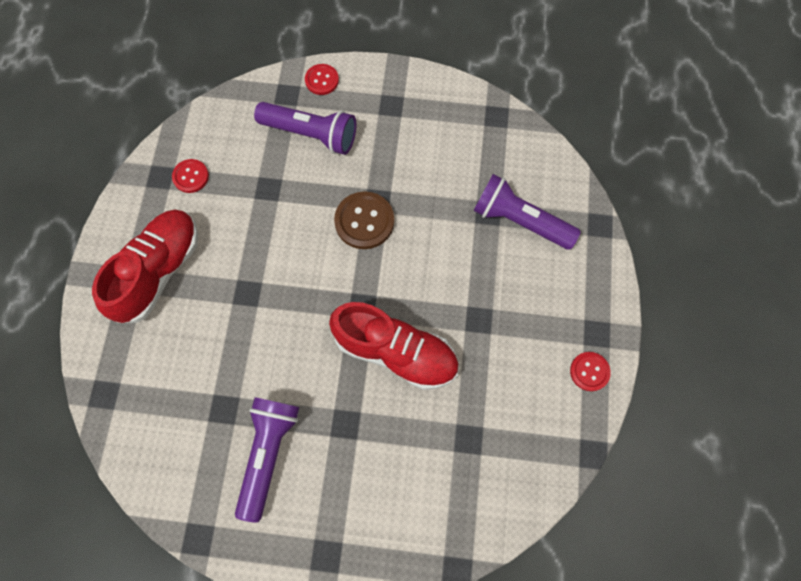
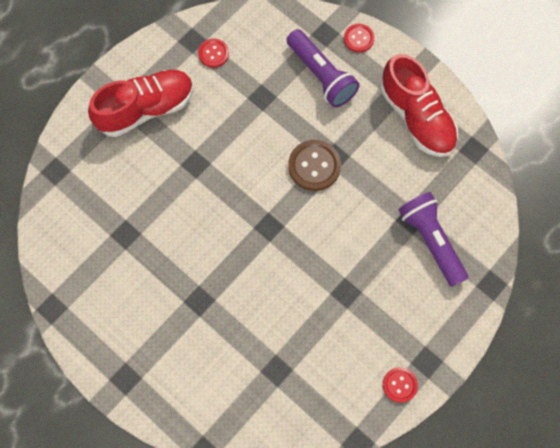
camera: 35 degrees right, 0 degrees up
purple flashlight [235,397,299,523] -> none
red shoe [329,302,459,390] -> red shoe moved to [380,54,458,157]

